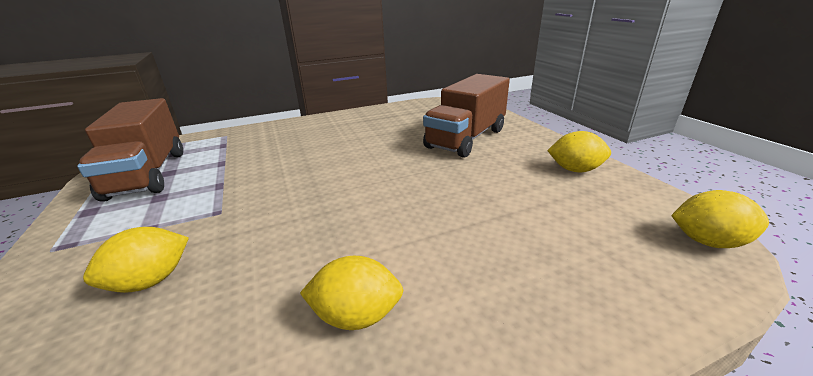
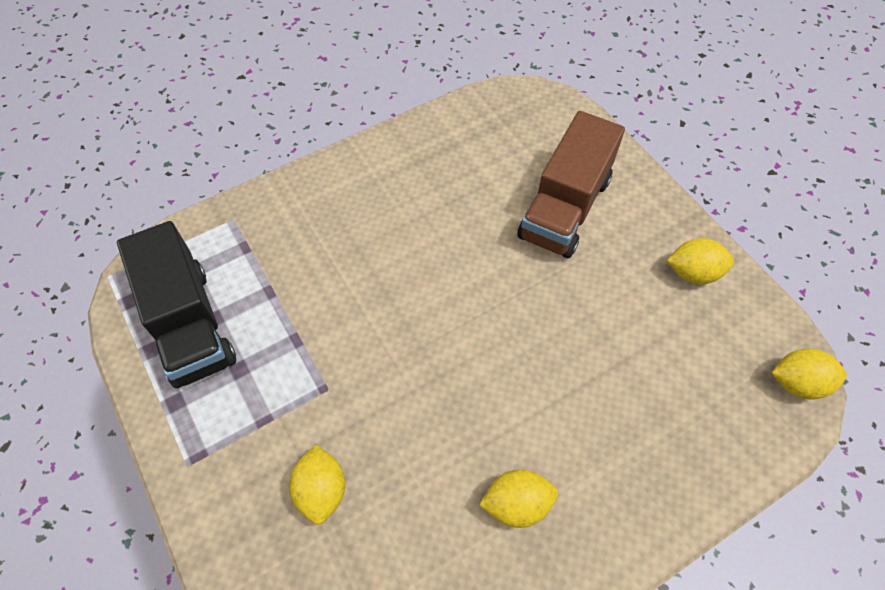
camera: 10 degrees left, 30 degrees up
brown truck [77,98,183,202] -> black truck [117,221,236,388]
yellow lemon [83,227,189,293] -> yellow lemon turned 45 degrees counterclockwise [289,445,345,525]

